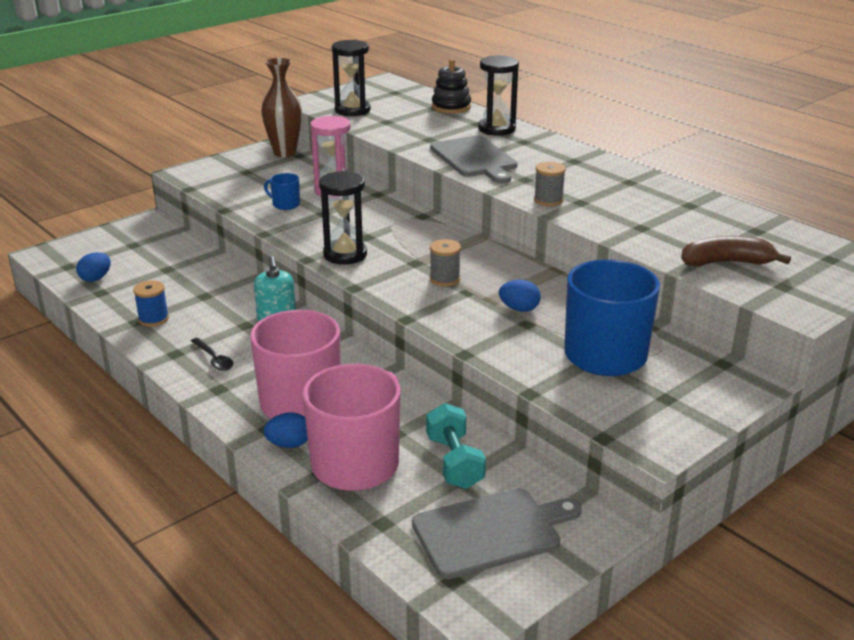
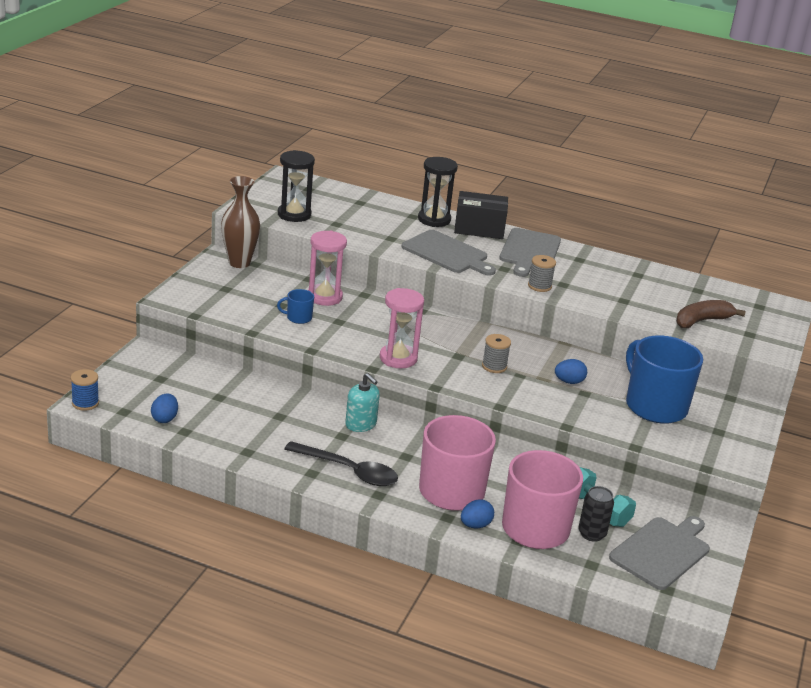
camera: 30 degrees left, 0 degrees up
blue spool [133,280,169,327] -> blue spool moved to [71,369,99,411]
black spoon [191,338,234,371] -> black spoon [284,441,398,486], size x1.88
black hourglass [319,171,367,265] -> pink hourglass [380,288,424,368]
black stacking toy [432,59,471,114] -> none
none -> black box [454,191,508,239]
none -> grey cutting board [499,228,561,277]
none -> black can [578,486,614,542]

